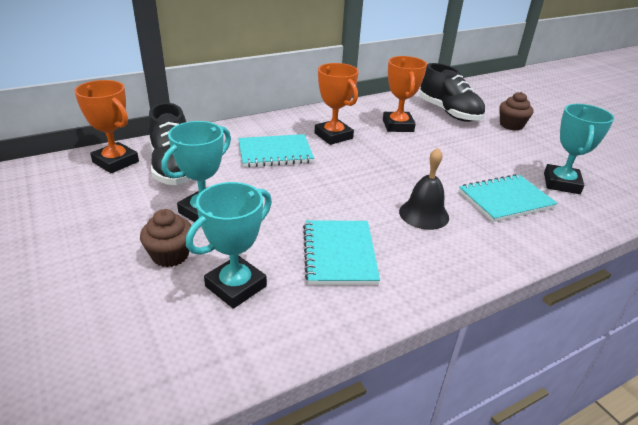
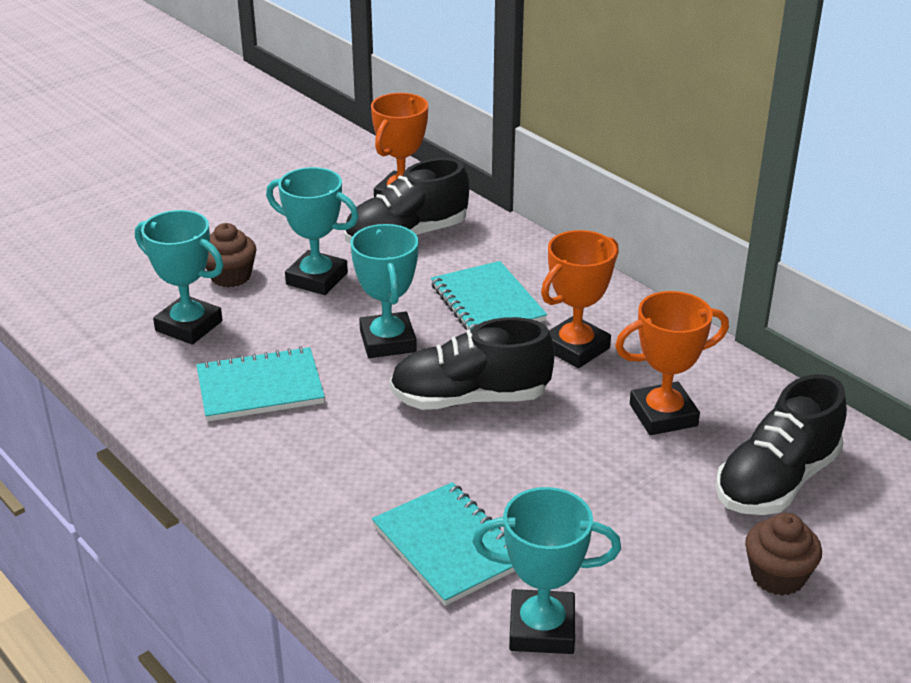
camera: 80 degrees right, 0 degrees up
black bell [399,148,449,230] -> none
none -> turquoise trophy [350,224,419,358]
none -> black shoe [390,317,555,410]

